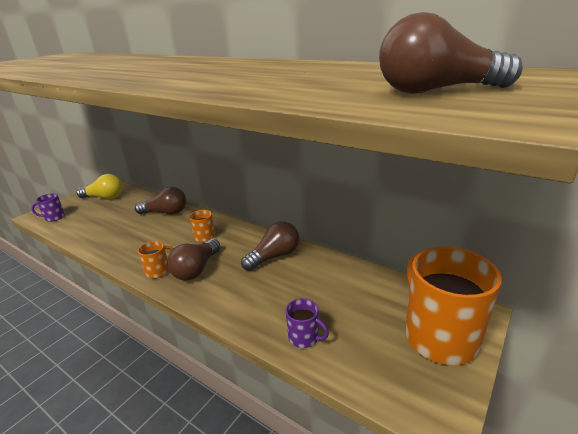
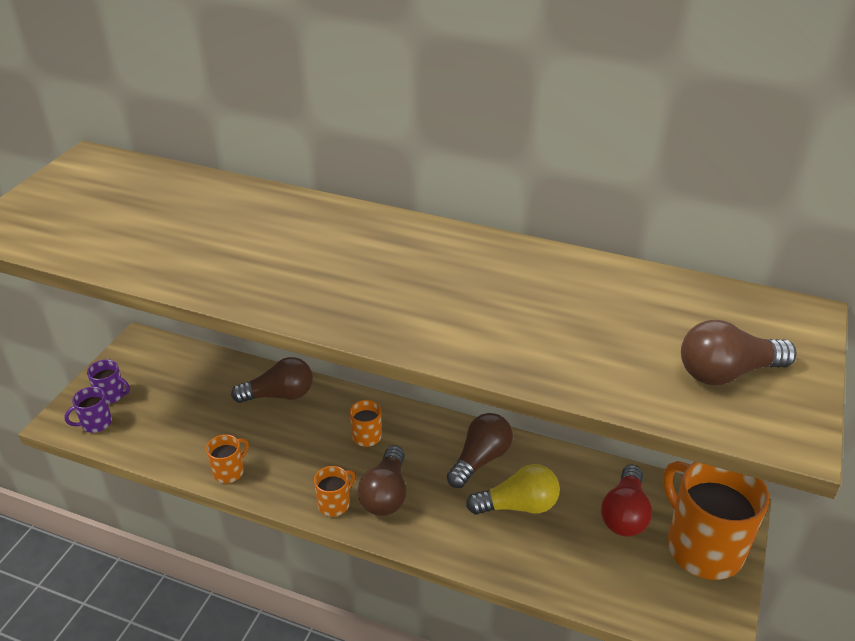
camera: 15 degrees left, 10 degrees up
yellow light bulb [77,174,123,199] -> yellow light bulb moved to [466,464,560,515]
purple mug [286,298,329,348] -> purple mug moved to [87,359,130,404]
none -> orange mug [206,434,249,483]
none -> red light bulb [601,464,652,537]

